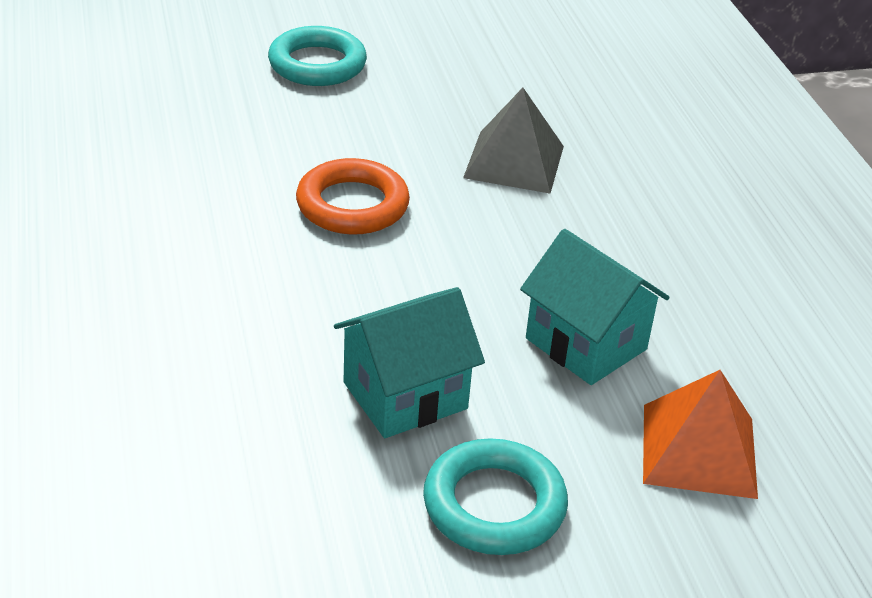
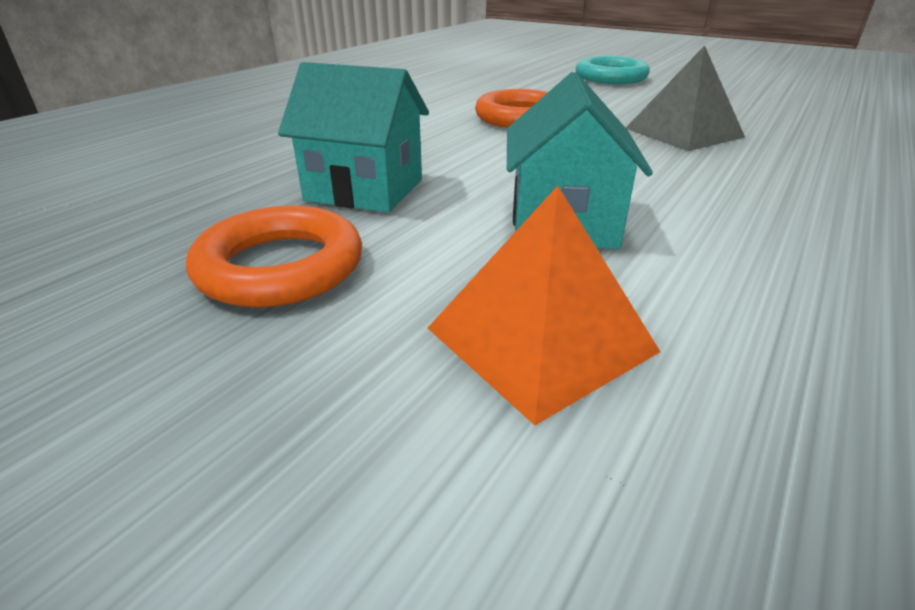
camera: 50 degrees right, 5 degrees down
turquoise ring [423,438,568,555] -> orange ring [186,206,362,307]

